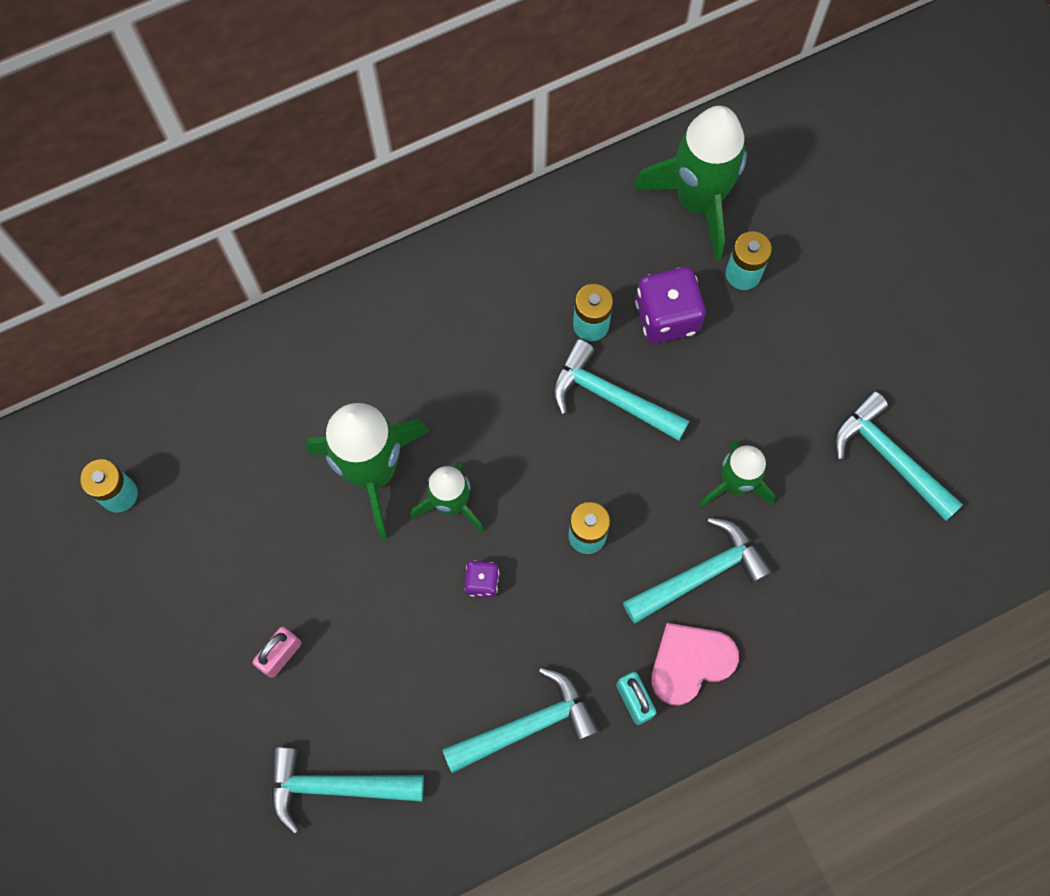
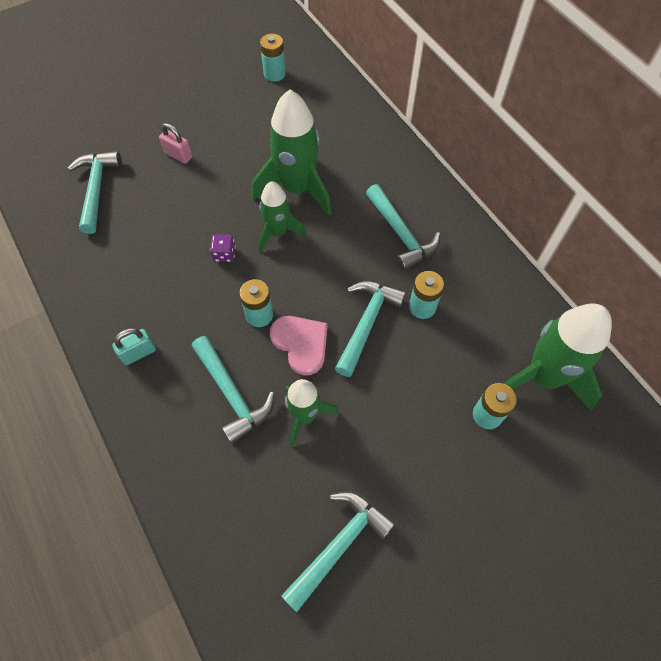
camera: 85 degrees right, 10 degrees down
turquoise hammer [442,667,600,773] -> turquoise hammer moved to [366,184,440,271]
purple dice [635,267,706,343] -> none
pink heart [651,623,739,706] -> pink heart moved to [270,316,328,375]

